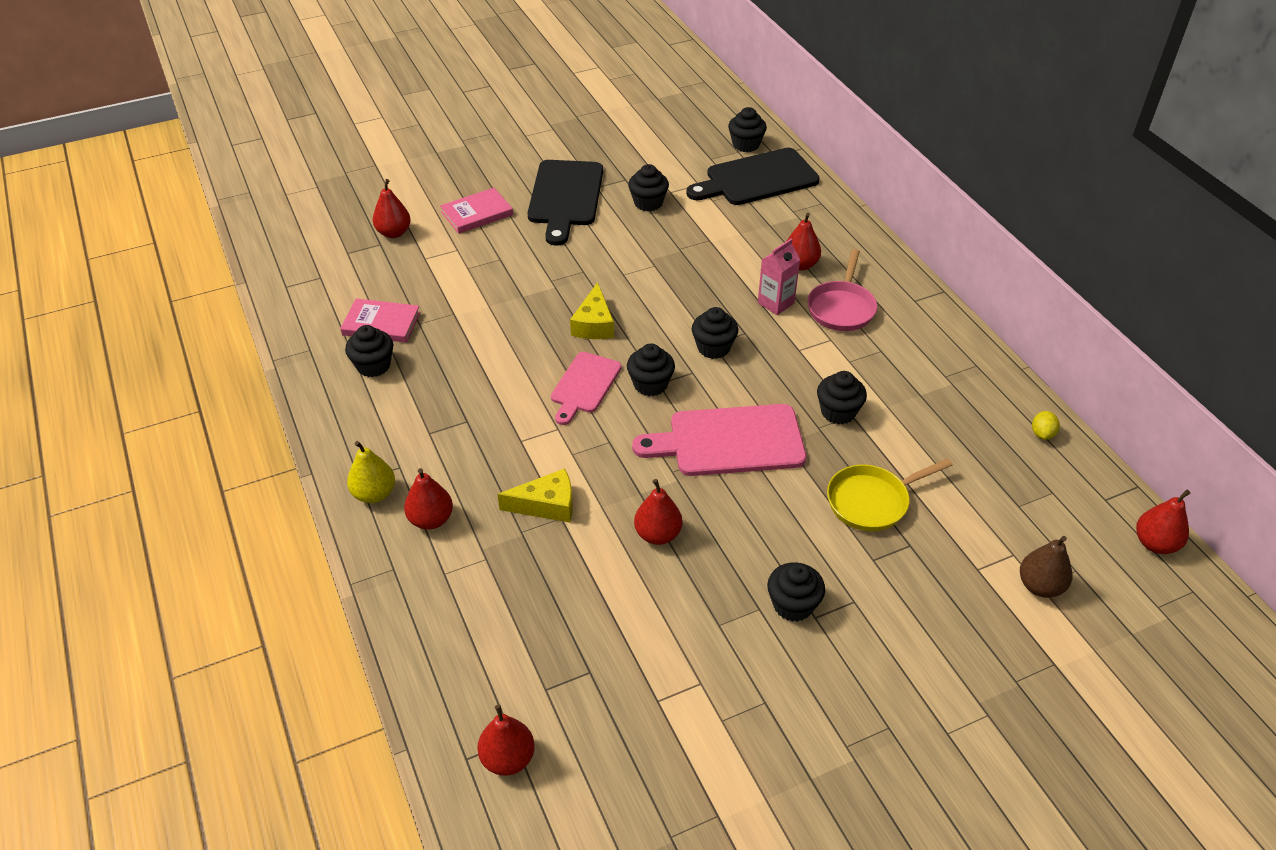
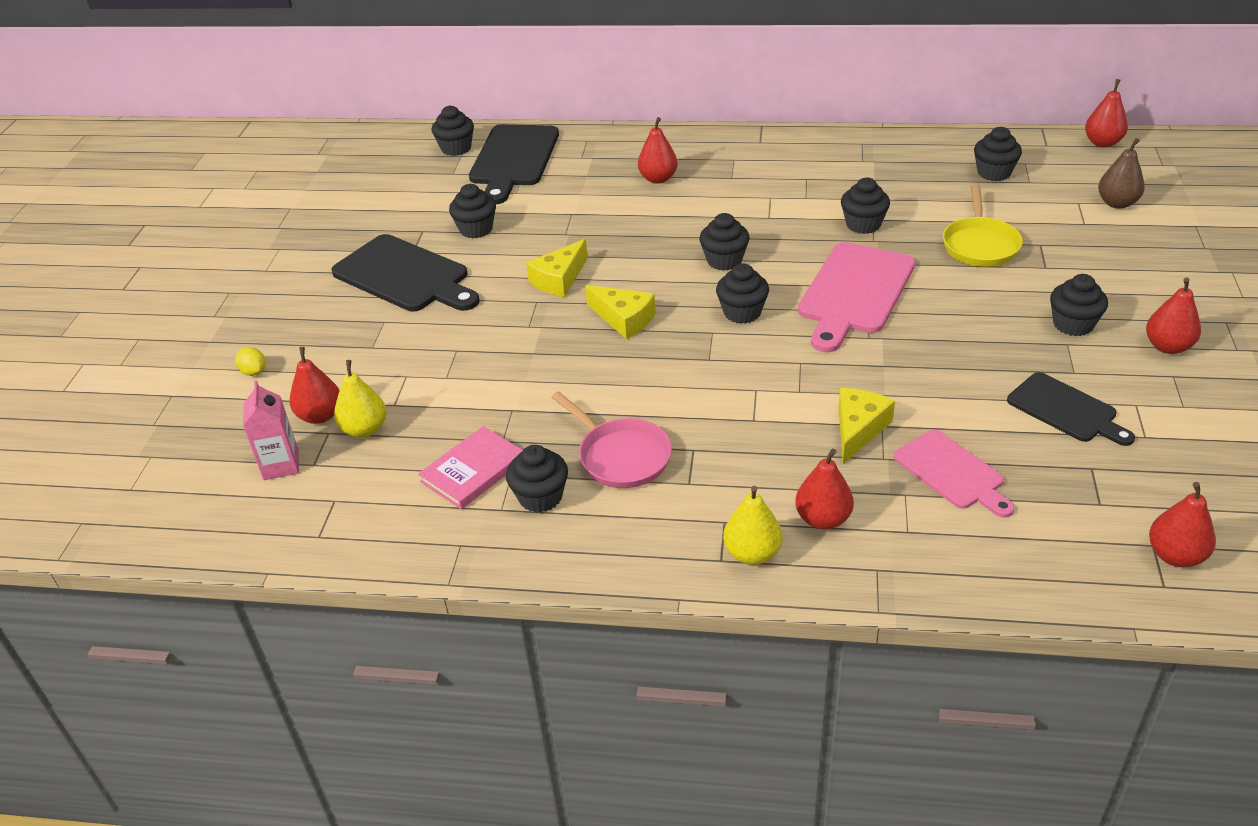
camera: 55 degrees left, 5 degrees down
pink book [440,188,513,234] -> none
pink cutting board [551,352,622,425] -> pink cutting board moved to [894,430,1015,518]
red pear [634,479,682,545] -> red pear moved to [1146,277,1201,354]
pink carton [758,239,800,315] -> pink carton moved to [243,380,299,480]
pink pan [807,249,877,331] -> pink pan moved to [551,391,672,488]
yellow lemon [1032,411,1060,440] -> yellow lemon moved to [235,347,266,376]
none -> yellow pear [334,360,386,438]
none -> yellow cheese [526,239,588,297]
none -> black cupcake [974,127,1022,181]
none -> black cutting board [1007,372,1135,446]

